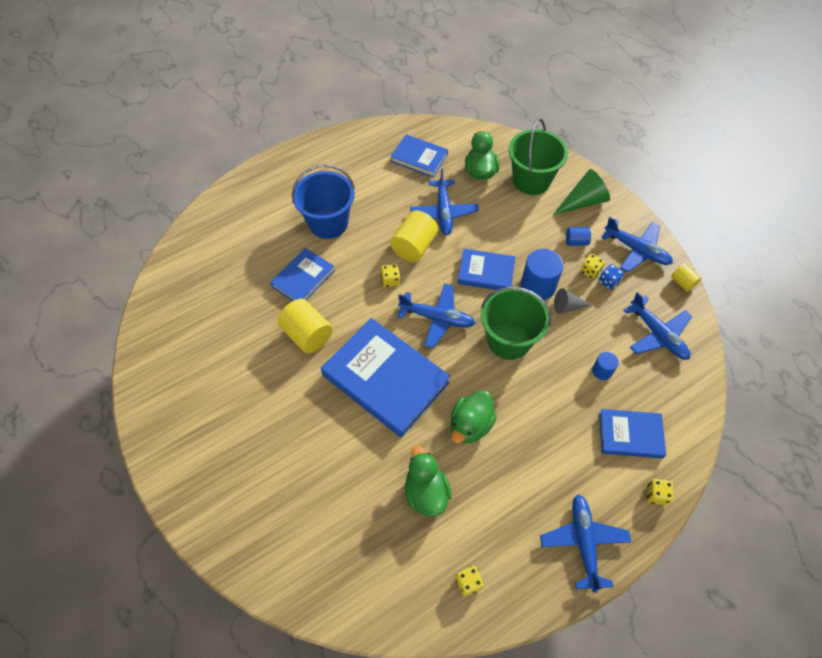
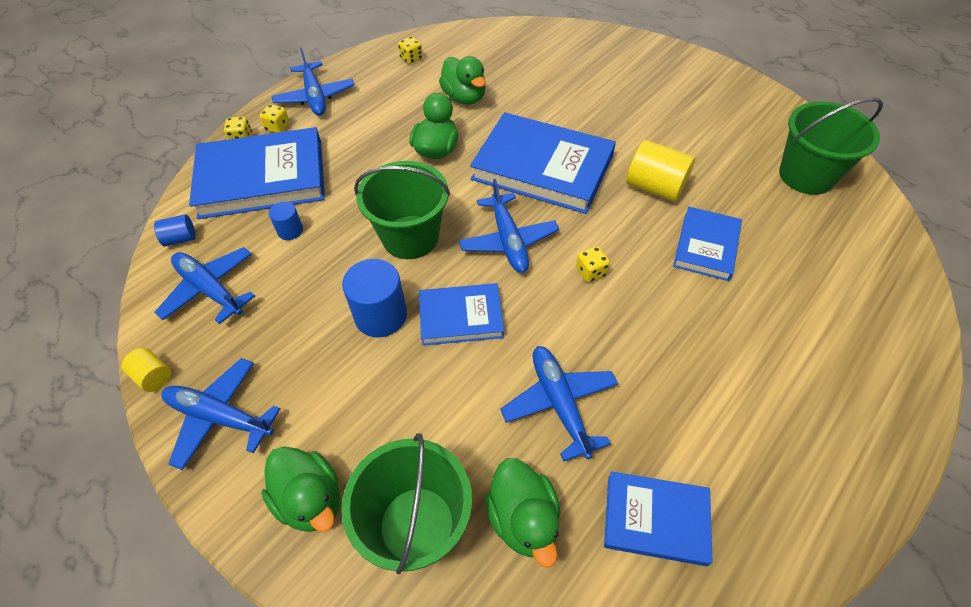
camera: 165 degrees right, 5 degrees down
blue bucket [292,164,355,239] -> none
yellow cylinder [390,210,438,262] -> none
blue plane [397,283,475,348] -> blue plane turned 105 degrees counterclockwise [459,179,559,273]
green cone [553,169,610,215] -> green duck [261,446,340,532]
grey cone [554,288,593,314] -> none
blue cylinder [566,227,591,246] -> blue cylinder moved to [154,214,196,247]
yellow dice [580,254,605,279] -> yellow dice moved to [259,104,290,133]
blue dice [599,264,624,290] -> none
blue book [599,409,666,458] -> blue book [189,127,325,219], size x1.80
none -> green bucket [779,97,883,195]

